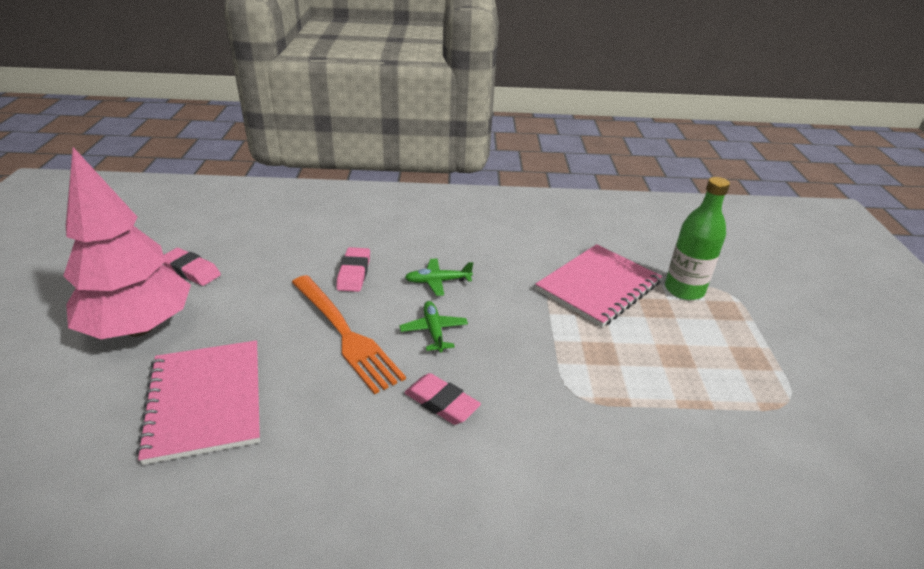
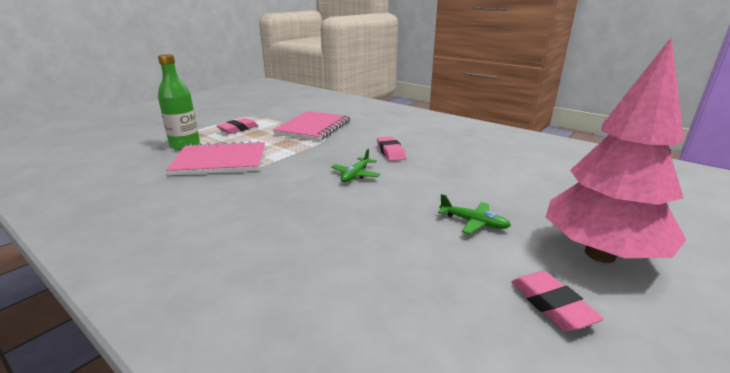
camera: 140 degrees left, 10 degrees down
pink notebook [136,340,260,465] -> pink notebook moved to [273,111,350,141]
orange fork [292,275,406,394] -> none
pink eraser [336,247,370,292] -> pink eraser moved to [216,118,258,134]
green plane [405,259,473,296] -> green plane moved to [438,194,511,234]

